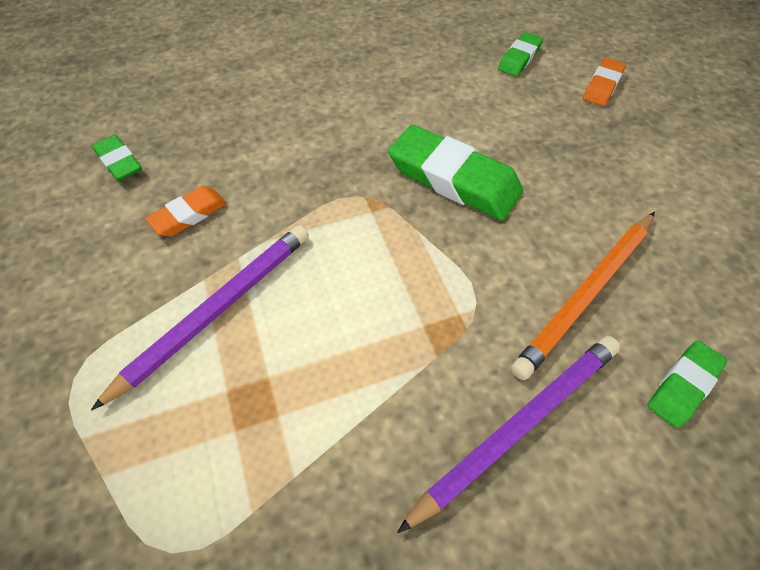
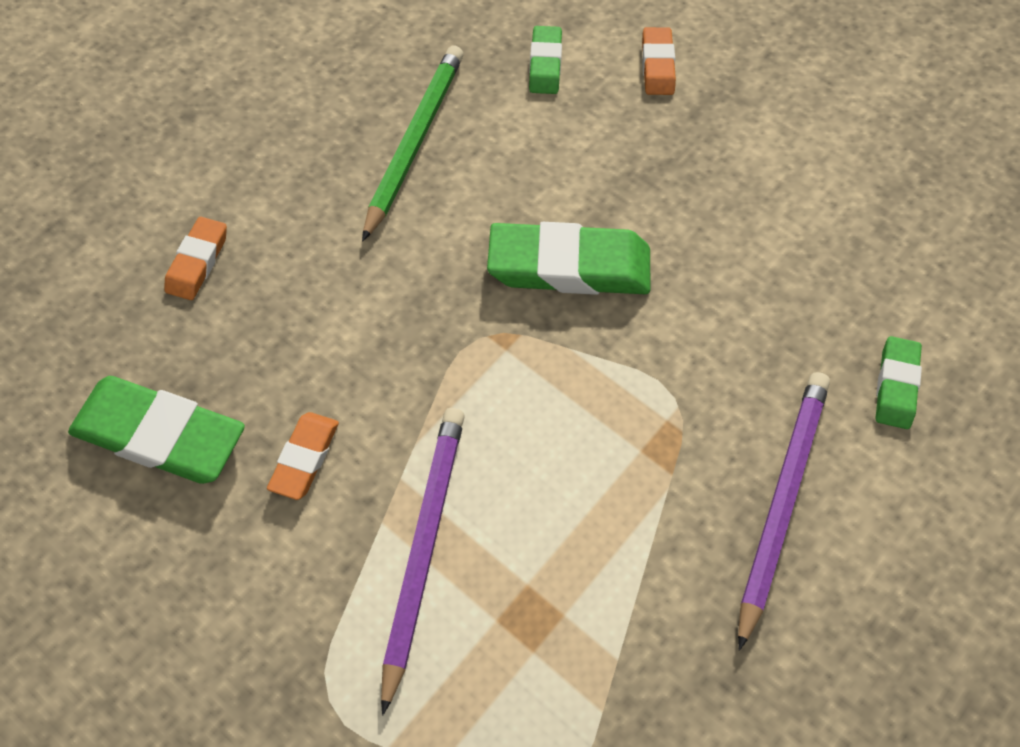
camera: 30 degrees left, 5 degrees up
green eraser [92,135,142,181] -> green eraser [68,376,245,484], size x1.87
orange pencil [511,212,655,380] -> none
none -> orange eraser [164,217,227,300]
none -> green pencil [362,45,463,242]

